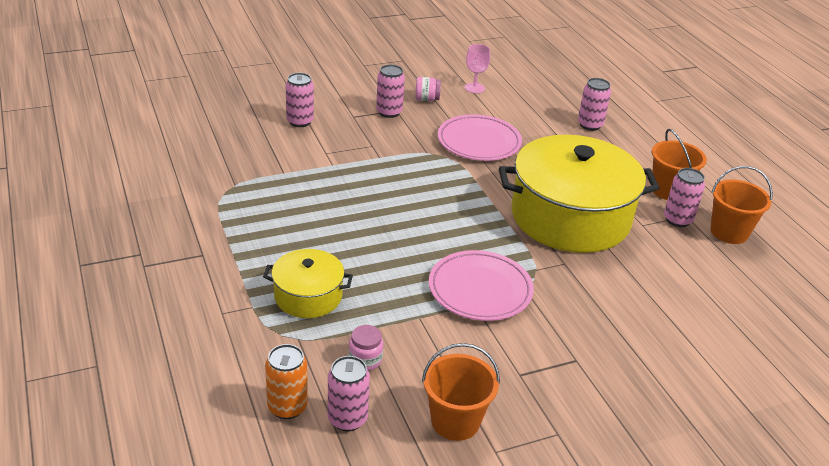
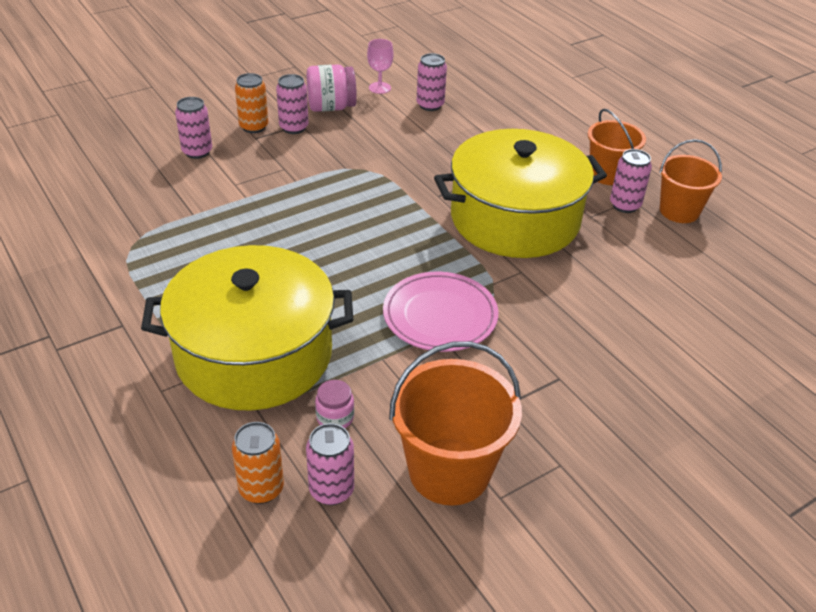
camera: 10 degrees left, 5 degrees up
yellow pot [263,249,353,318] -> yellow pot [141,245,353,410], size x2.03
pink jar [415,77,441,101] -> pink jar [307,64,357,112], size x1.72
orange bucket [422,343,500,441] -> orange bucket [389,341,522,506], size x1.52
pink plate [438,114,522,161] -> none
pink can [578,78,611,131] -> pink can moved to [417,53,447,111]
none -> orange can [235,73,268,133]

